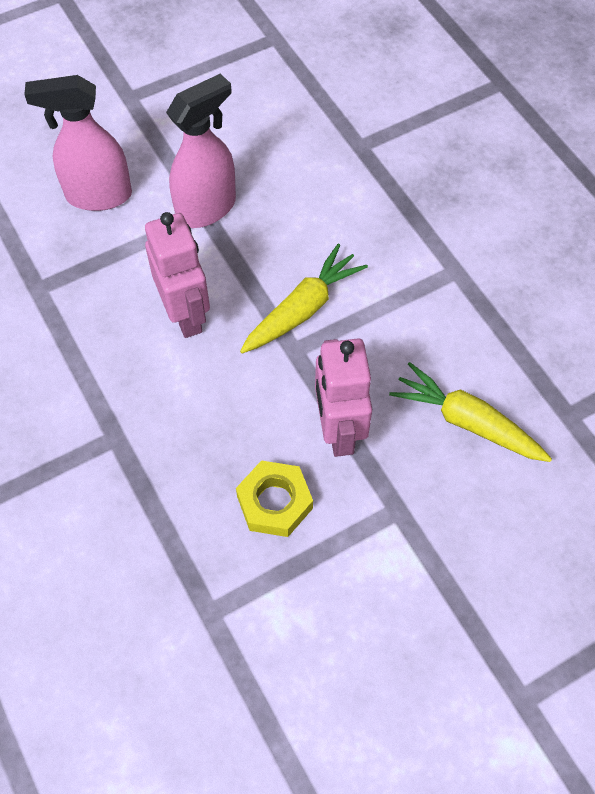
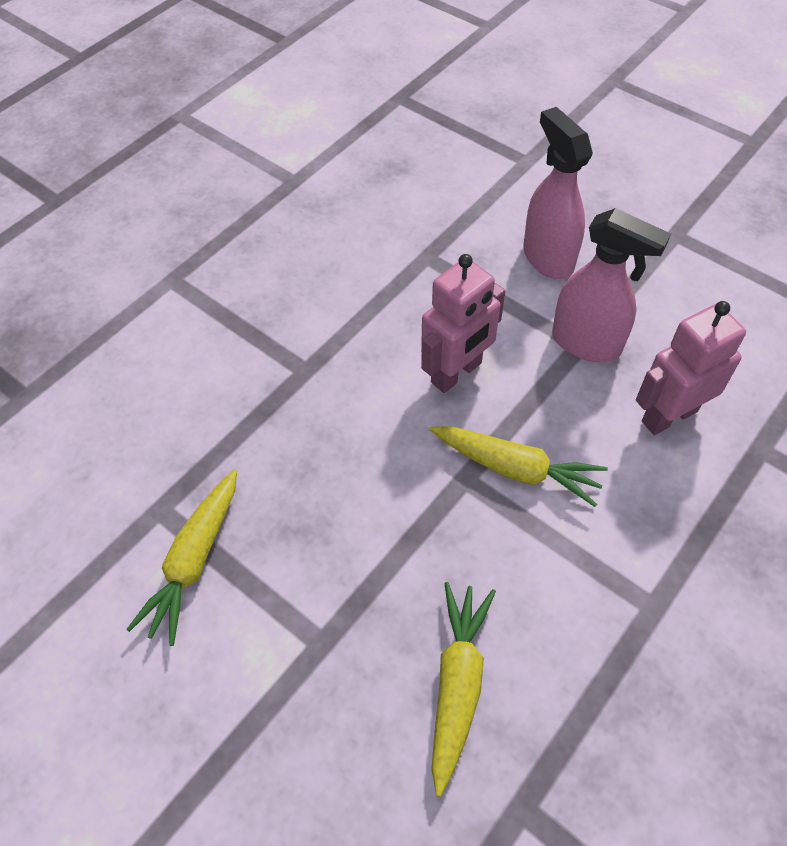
camera: 70 degrees right, 5 degrees down
yellow nut [236,460,313,537] -> none
pink robot [315,338,372,457] -> pink robot moved to [636,301,746,435]
none -> yellow carrot [126,470,237,646]

